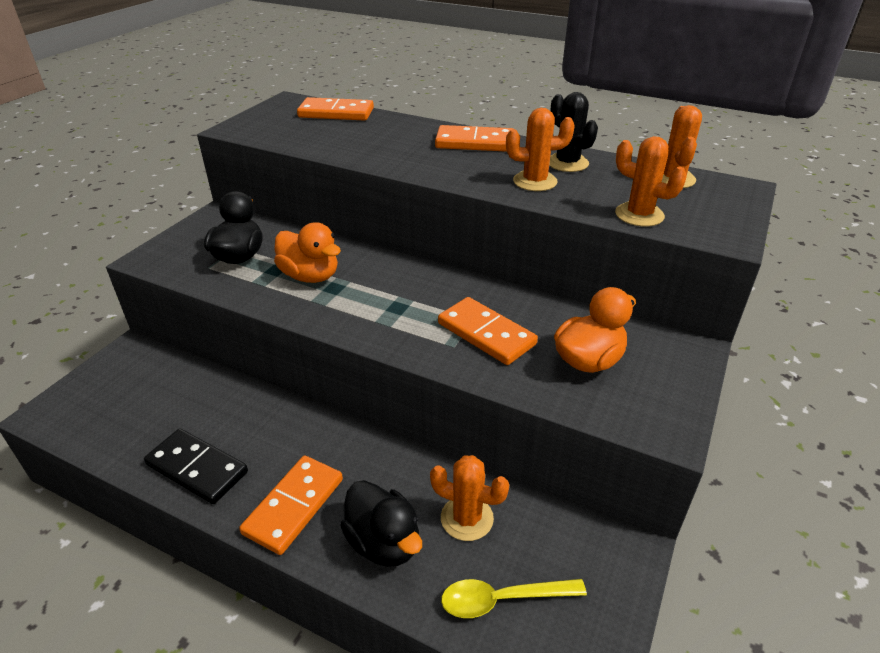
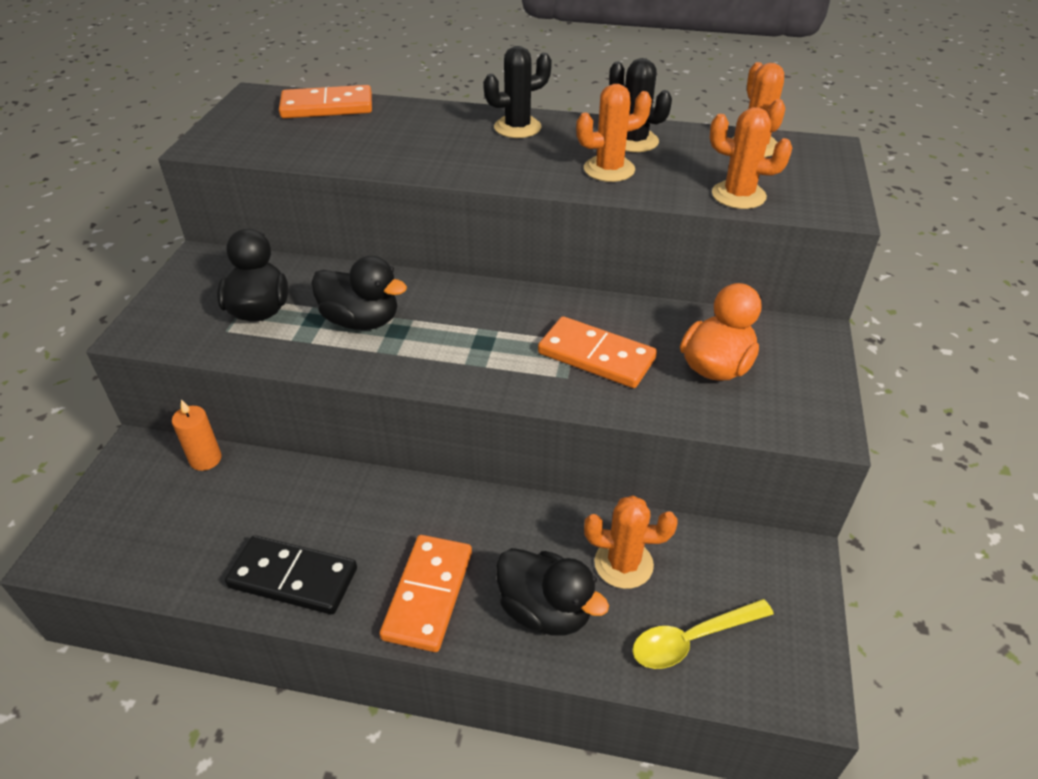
camera: 15 degrees left, 5 degrees up
orange duck [274,222,341,283] -> black duck [311,256,407,330]
orange domino [435,125,513,152] -> black cactus [483,46,552,138]
none -> orange candle [172,399,222,471]

